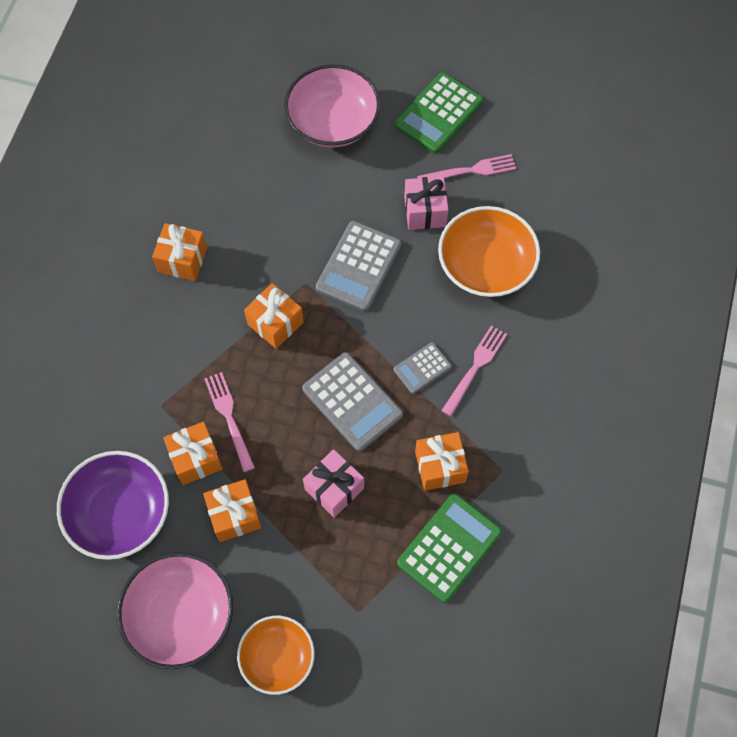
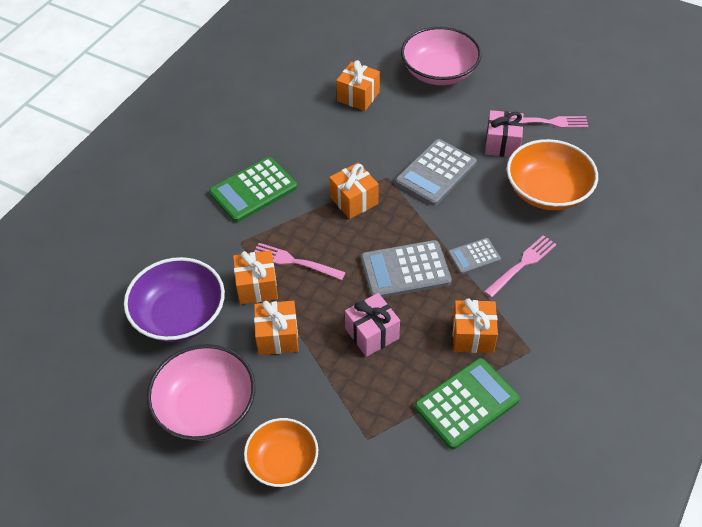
camera: 15 degrees right, 15 degrees down
orange gift [152,223,207,281] -> orange gift moved to [336,60,380,111]
pink fork [204,372,255,472] -> pink fork turned 60 degrees counterclockwise [254,243,346,280]
grey calculator [302,352,403,452] -> grey calculator turned 105 degrees clockwise [361,240,452,298]
green calculator [395,72,483,154] -> green calculator moved to [209,157,297,222]

